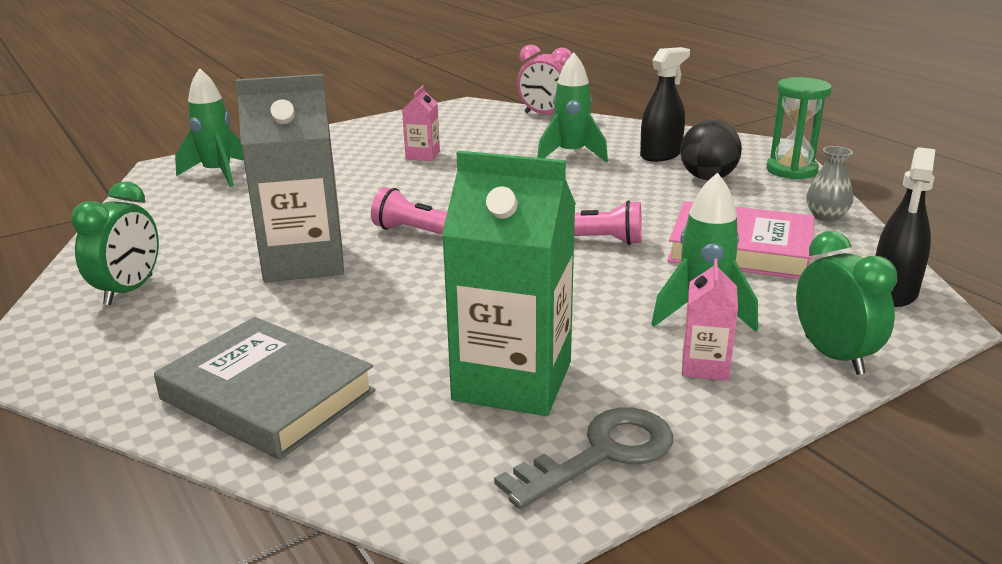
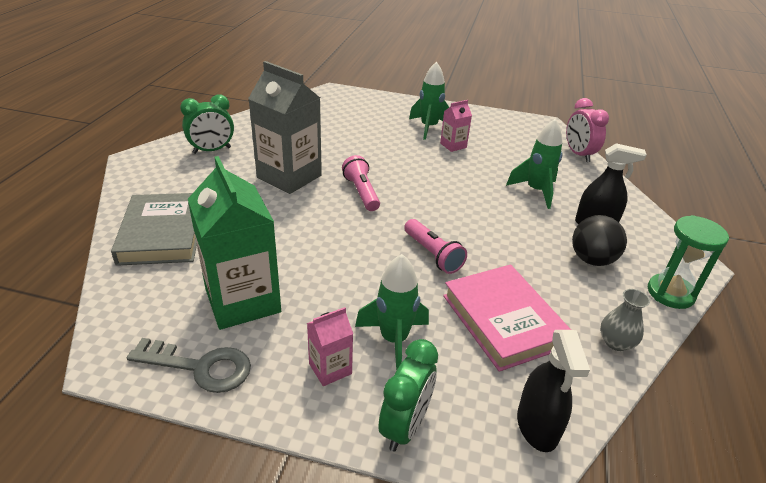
camera: 45 degrees right, 10 degrees up
green rocket [175,68,244,187] -> green rocket moved to [409,62,449,140]
black spray bottle [875,147,935,307] -> black spray bottle turned 75 degrees counterclockwise [517,330,590,452]

